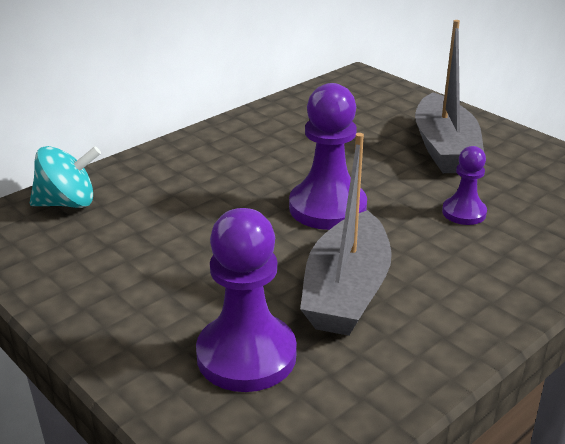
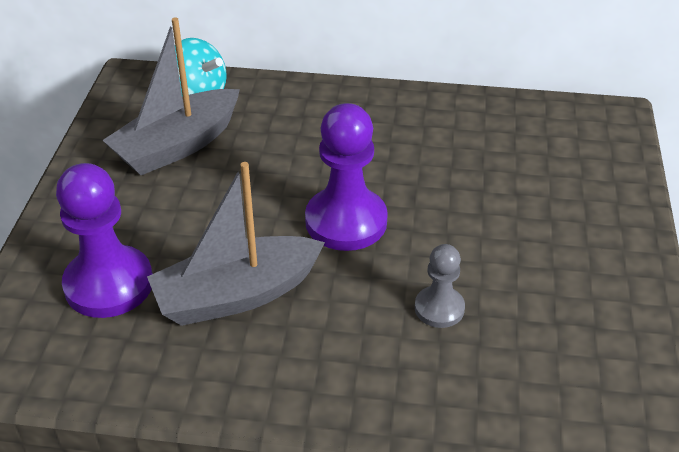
camera: 50 degrees right, 10 degrees up
grey boat [415,20,484,173] -> grey boat moved to [103,17,240,175]
purple pawn [442,146,487,225] -> grey pawn [415,244,465,328]

